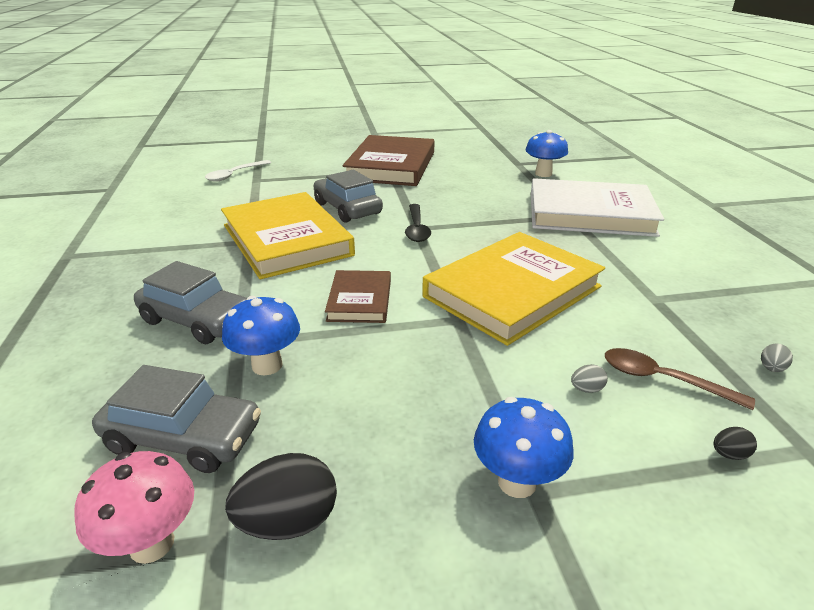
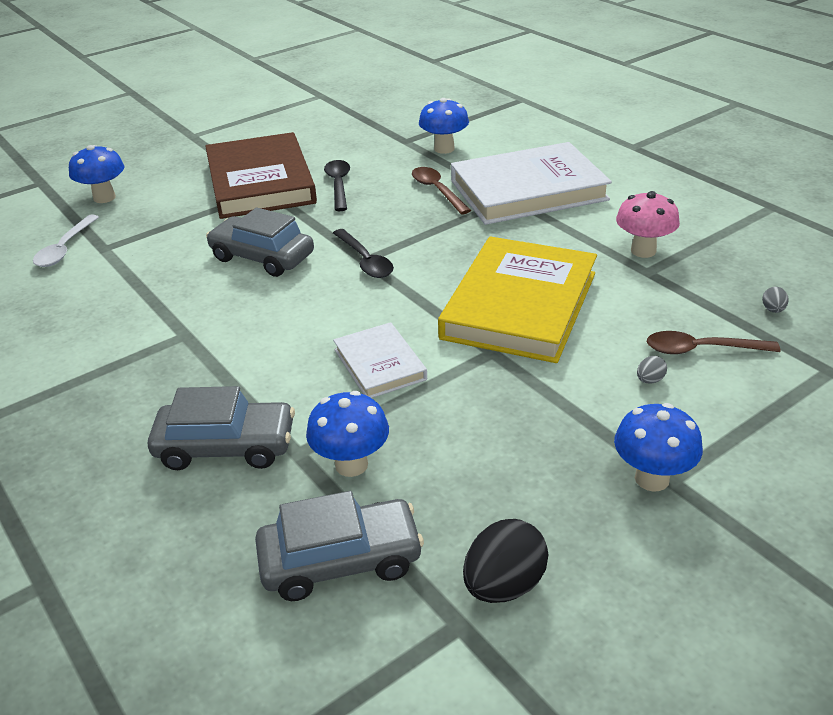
camera: 25 degrees left, 5 degrees up
pink mushroom [74,451,194,564] -> pink mushroom moved to [616,191,680,258]
yellow book [221,192,355,279] -> none
brown book [325,270,391,323] -> white book [333,322,427,398]
black egg [714,427,757,460] -> none
none -> blue mushroom [69,145,124,203]
none -> black spoon [324,160,350,211]
none -> brown spoon [412,167,471,215]

